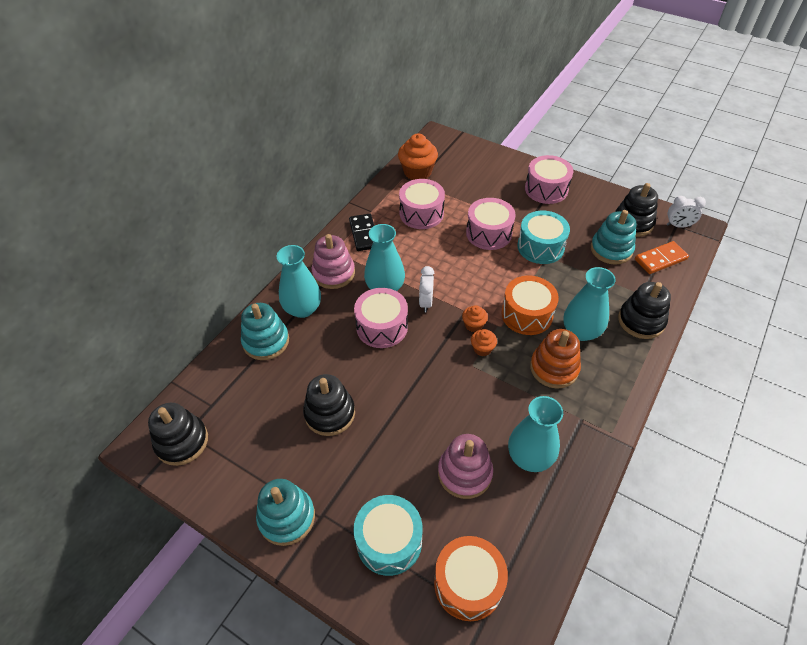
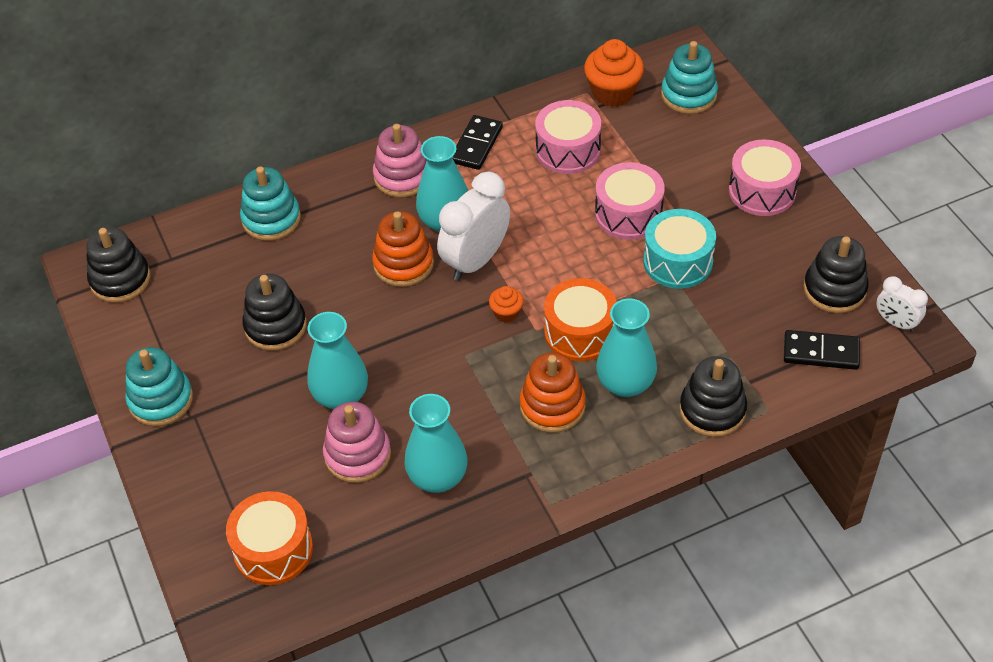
camera: 35 degrees right, 0 degrees up
turquoise vase [277,245,321,318] -> turquoise vase moved to [307,312,368,409]
turquoise drum [353,495,423,576] -> none
pink drum [354,288,408,348] -> orange stacking toy [372,211,434,287]
white clock [419,266,434,312] -> white clock [437,172,510,281], size x1.83
orange cupcake [471,329,497,356] -> none
turquoise stacking toy [591,210,637,265] -> turquoise stacking toy moved to [661,41,718,114]
orange domino [635,241,689,274] -> black domino [784,330,860,370]

